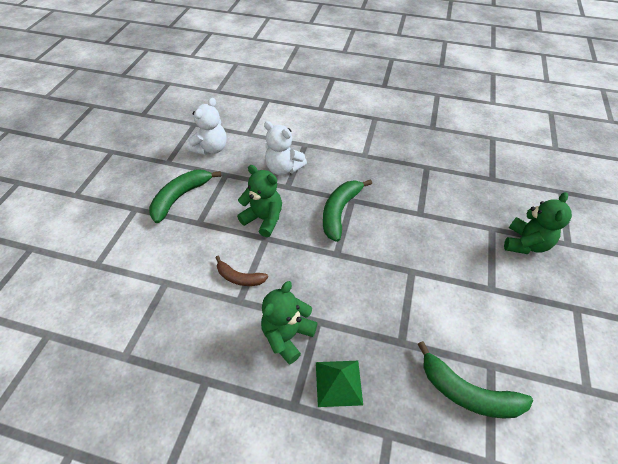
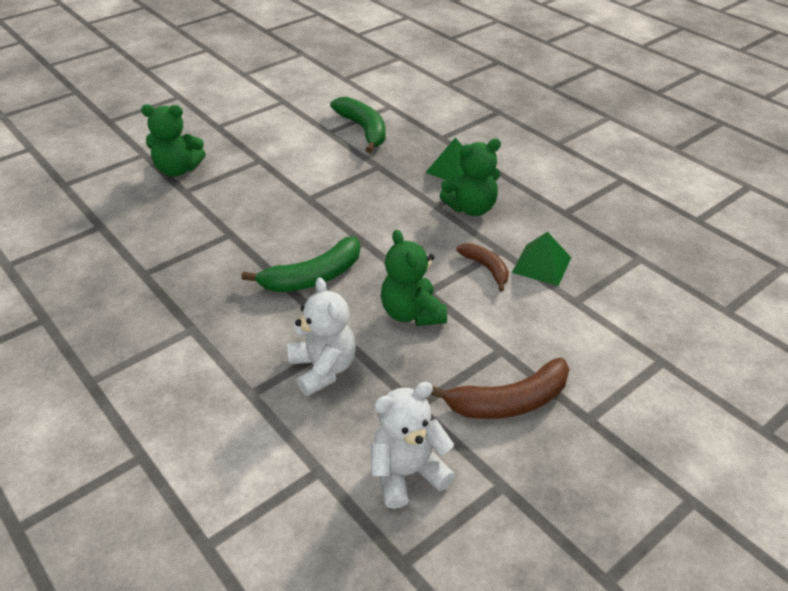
camera: 145 degrees left, 10 degrees down
green banana [149,170,221,223] -> brown banana [430,358,569,419]
green teddy bear [504,192,572,254] -> green teddy bear turned 150 degrees counterclockwise [141,104,206,177]
none -> green pyramid [512,232,571,286]

